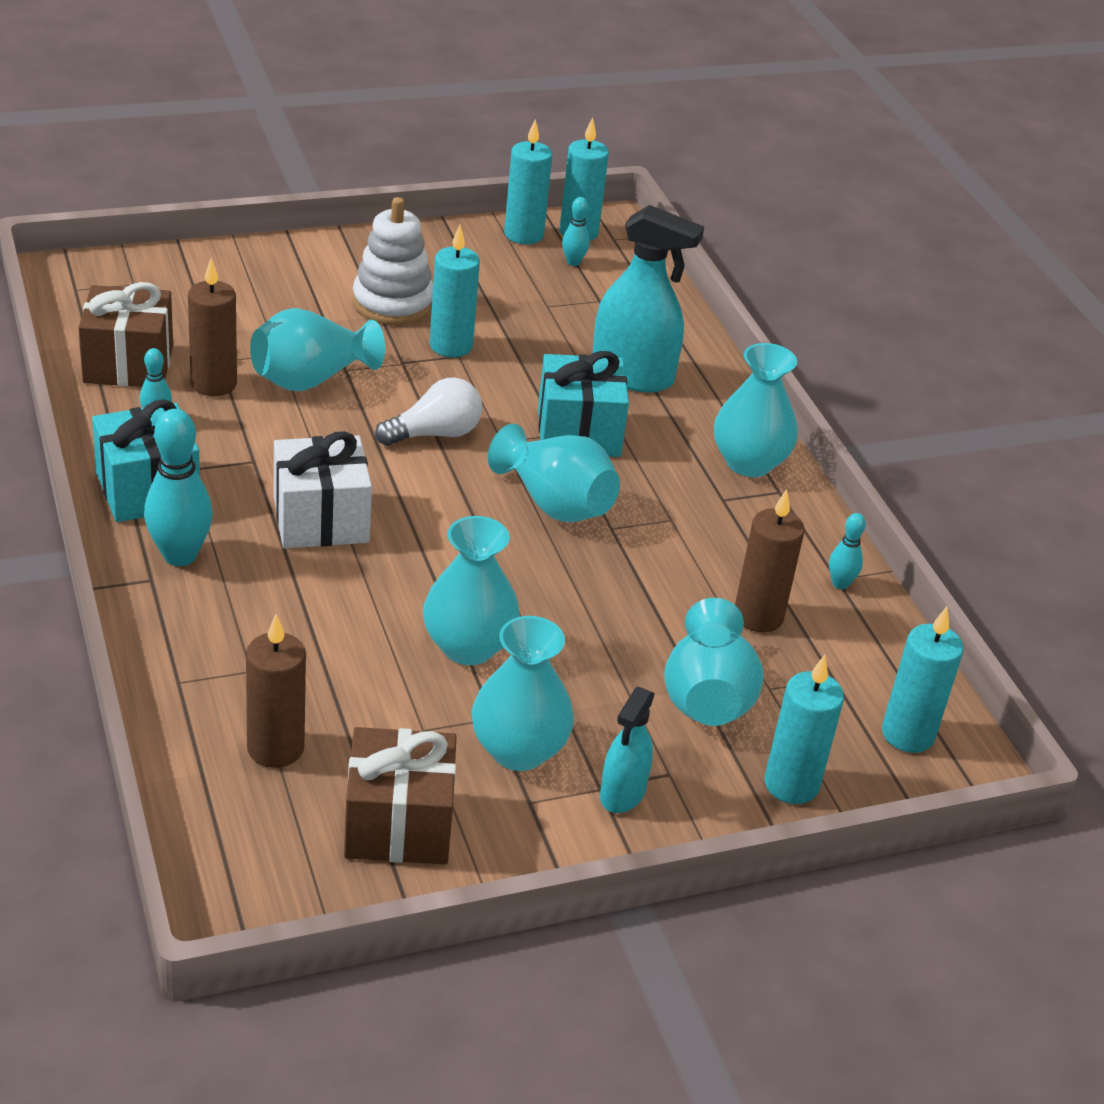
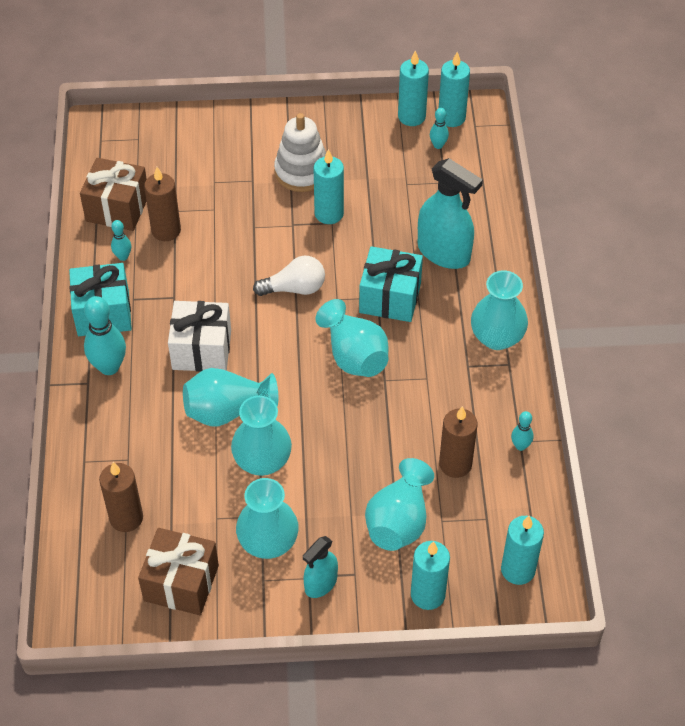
camera: 20 degrees right, 15 degrees up
turquoise vase [250,308,385,391] -> turquoise vase moved to [183,368,278,427]

